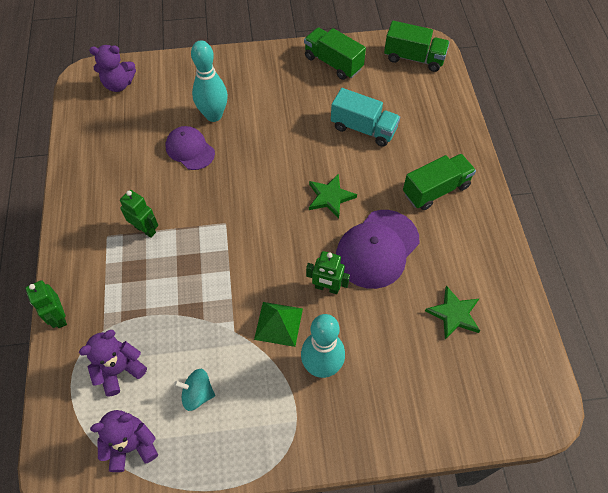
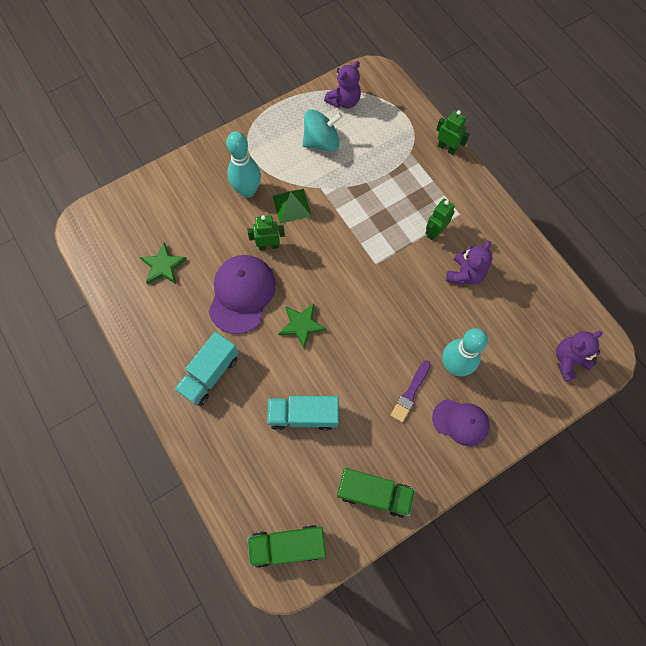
camera: 155 degrees right, 10 degrees up
purple teddy bear [79,330,147,397] -> purple teddy bear moved to [446,241,493,285]
green robot [120,190,158,238] -> green robot turned 120 degrees clockwise [425,199,455,241]
purple cap [166,126,215,170] -> purple cap moved to [432,399,490,446]
turquoise spinning top [174,369,215,411] -> turquoise spinning top [303,109,343,152], size x1.56
green truck [403,154,476,210] -> turquoise truck [175,332,239,406]
none -> purple brush [391,361,431,422]

